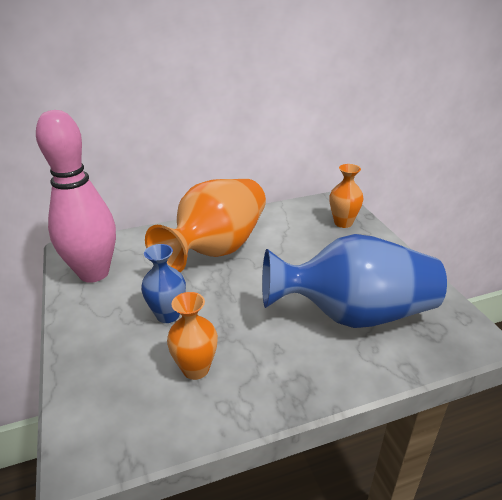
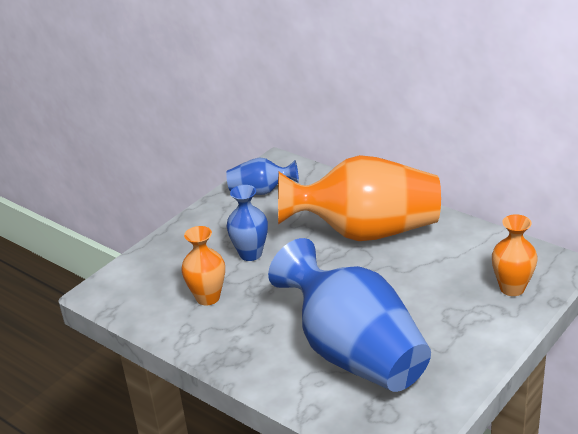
camera: 60 degrees right, 0 degrees up
pink bowling pin [36,110,116,283] -> blue vase [226,157,299,195]

